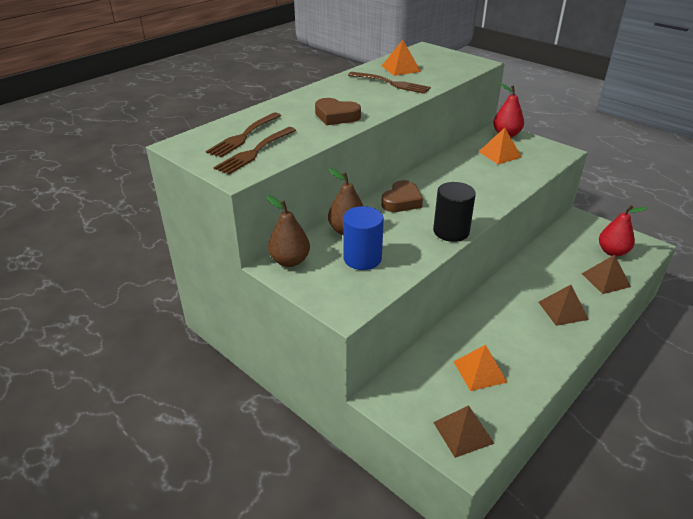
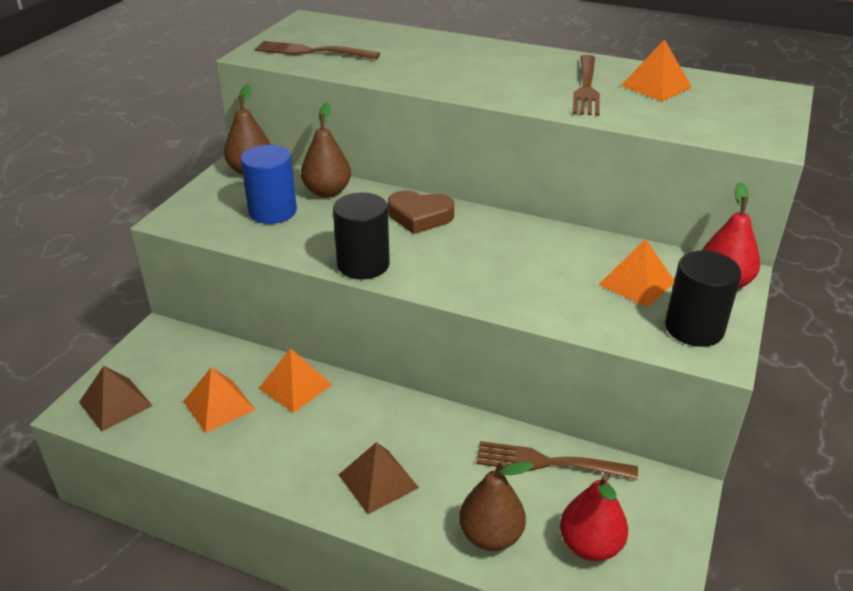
camera: 70 degrees right, 0 degrees up
brown fork [206,112,281,157] -> brown fork moved to [476,441,638,480]
brown heart [315,98,361,125] -> none
brown pyramid [582,255,631,294] -> brown pear [459,460,534,551]
none -> orange pyramid [258,348,332,413]
none -> black cylinder [665,250,741,347]

